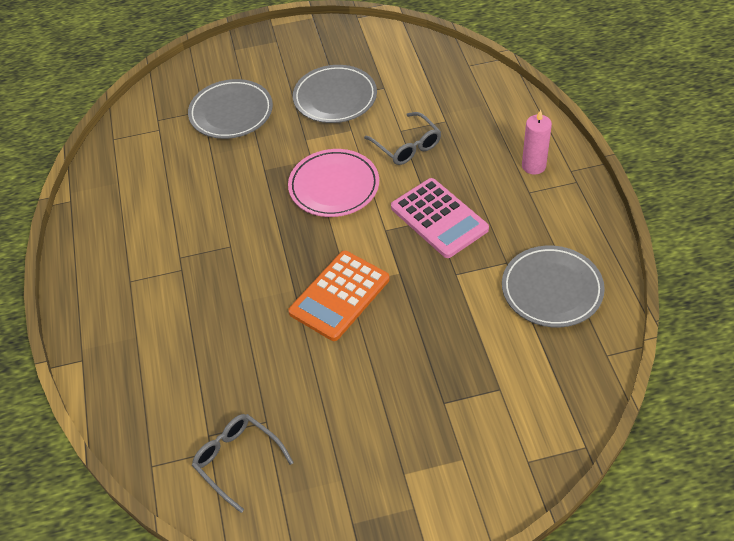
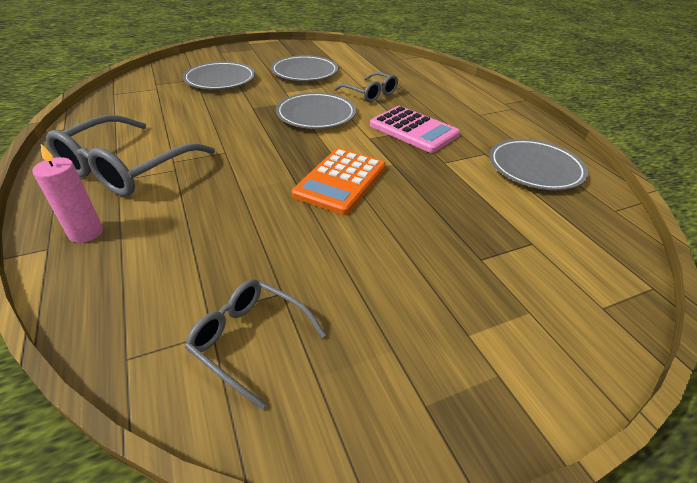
camera: 15 degrees left, 10 degrees down
pink plate [288,149,379,217] -> grey plate [276,92,356,129]
pink candle [522,110,552,175] -> pink candle moved to [32,144,103,243]
none -> grey glasses [46,115,215,196]

